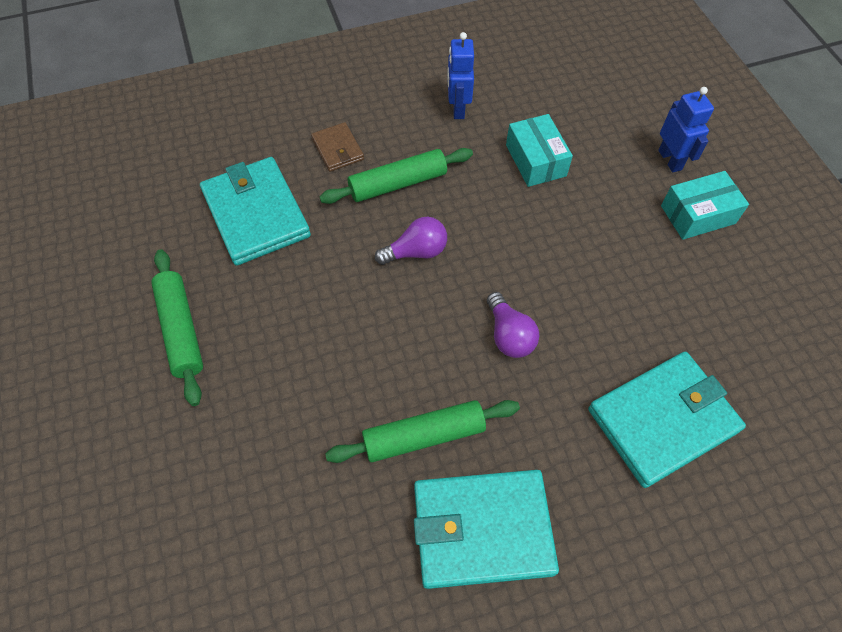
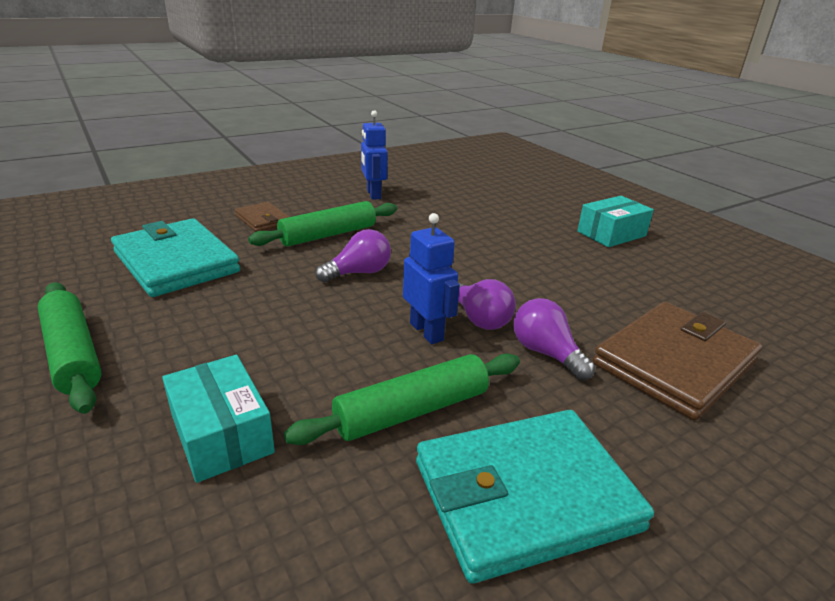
camera: 15 degrees left, 30 degrees down
turquoise box [506,114,573,187] -> turquoise box moved to [162,355,275,483]
turquoise wallet [588,352,746,488] -> brown wallet [593,302,763,420]
blue robot [658,87,714,172] -> blue robot moved to [403,213,460,344]
none -> purple light bulb [513,298,595,380]

